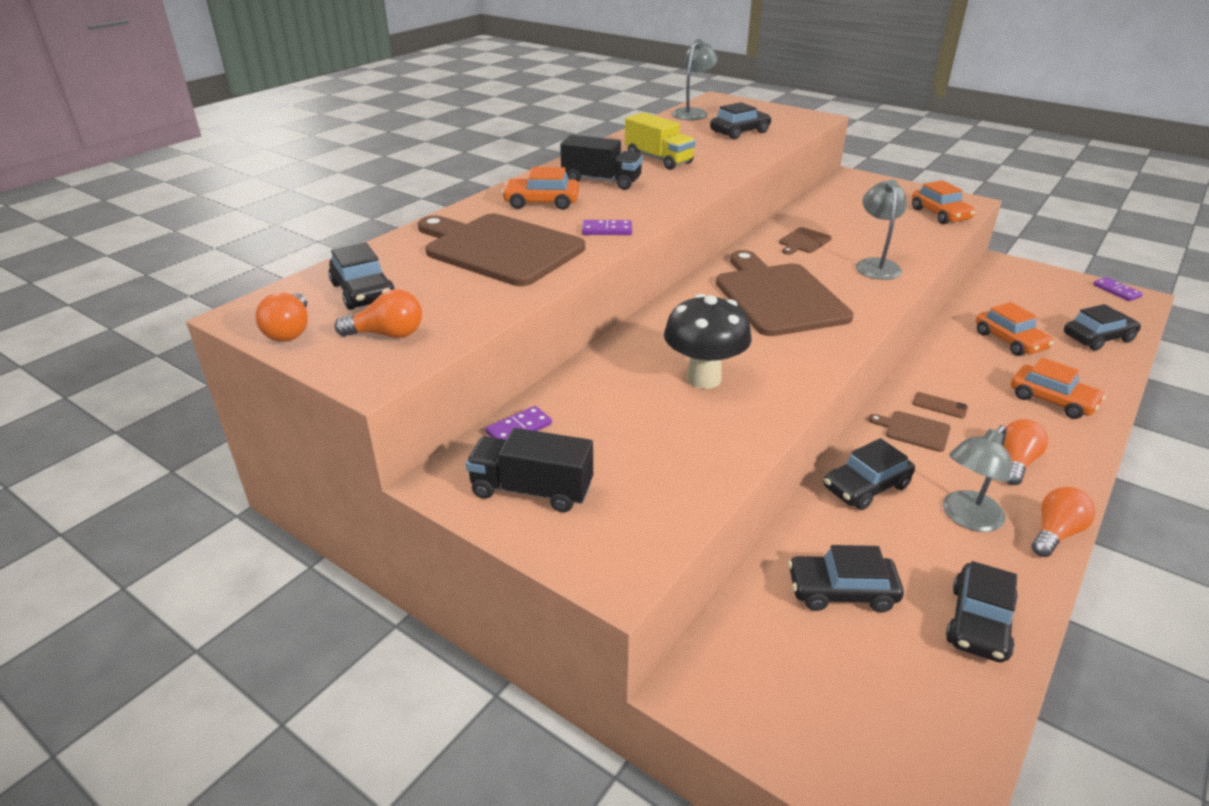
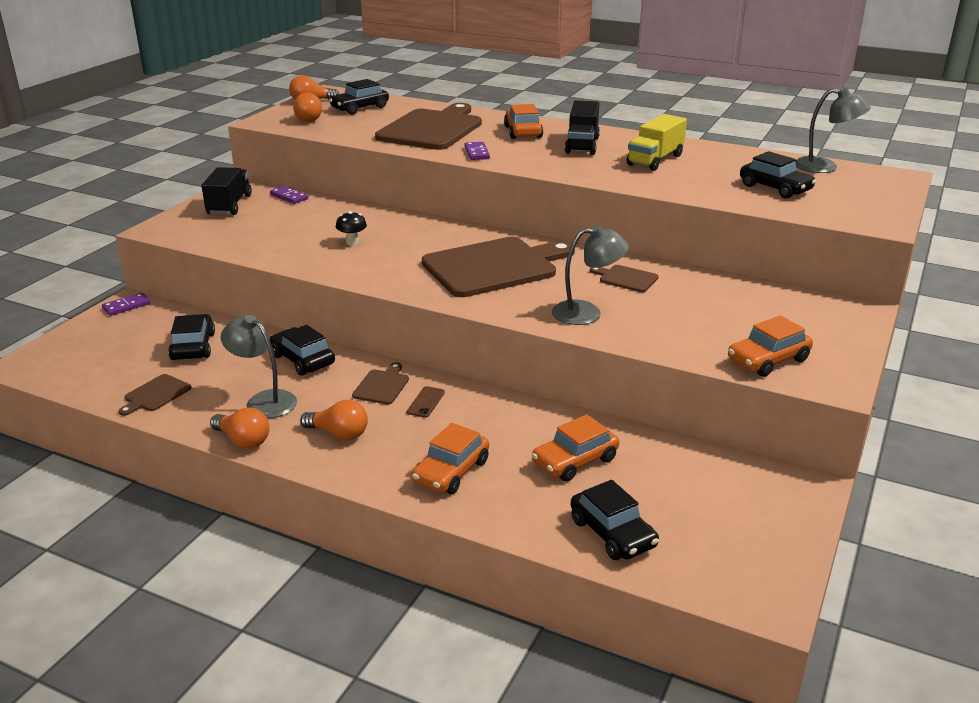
camera: 80 degrees right, 5 degrees down
black mushroom [664,294,752,389] -> black mushroom [336,211,367,246], size x0.48
black car [946,561,1018,663] -> brown cutting board [119,374,191,416]
purple domino [1093,277,1143,301] -> purple domino moved to [102,293,150,316]

